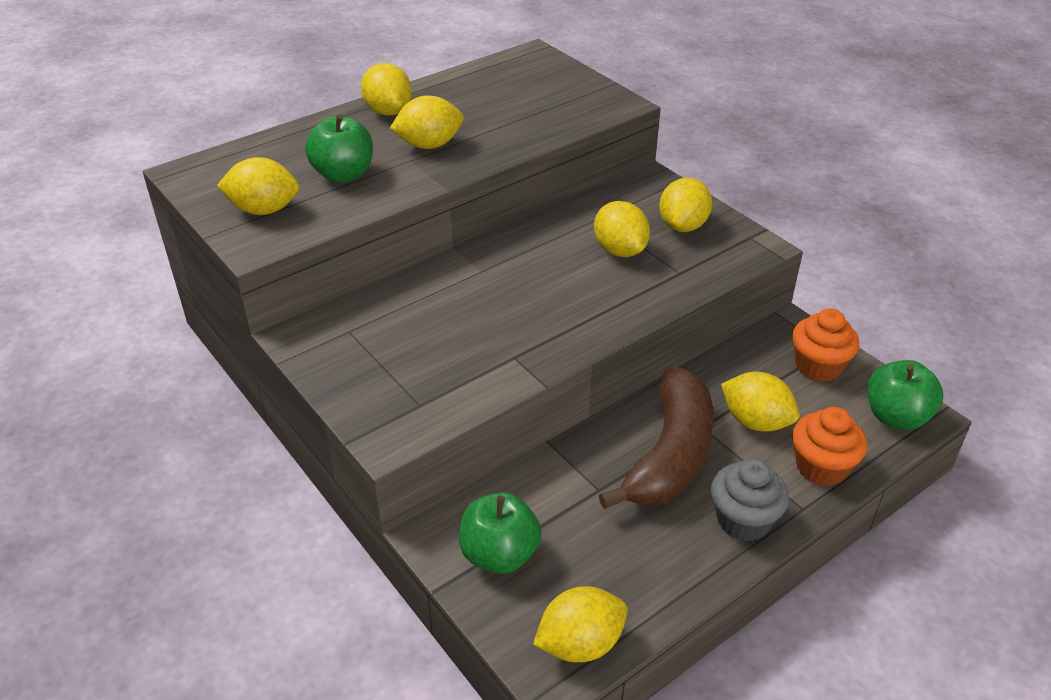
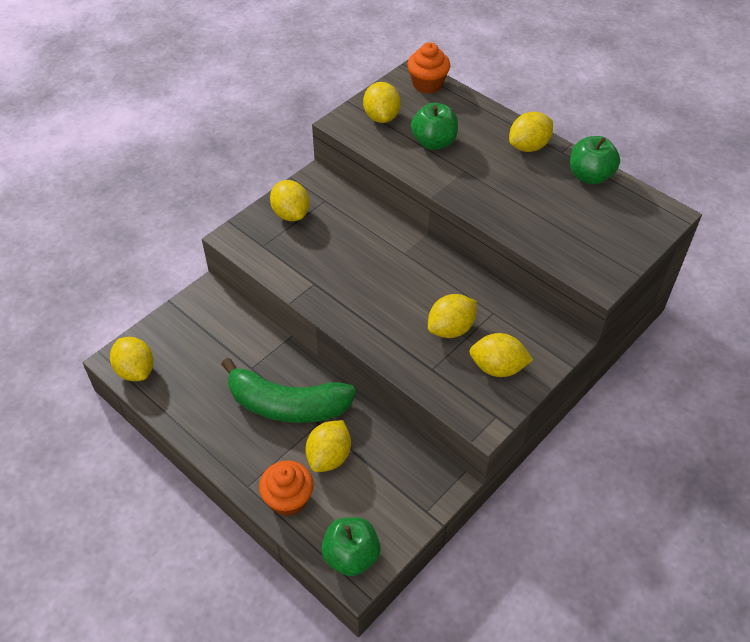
camera: 80 degrees right, 10 degrees up
yellow lemon [390,95,463,149] -> yellow lemon moved to [270,180,309,221]
green apple [459,492,542,574] -> green apple moved to [570,136,620,184]
brown banana [599,368,714,509] -> green banana [221,358,356,423]
grey cupcake [711,459,789,541] -> none
orange cupcake [792,308,859,382] -> orange cupcake moved to [407,42,450,93]

